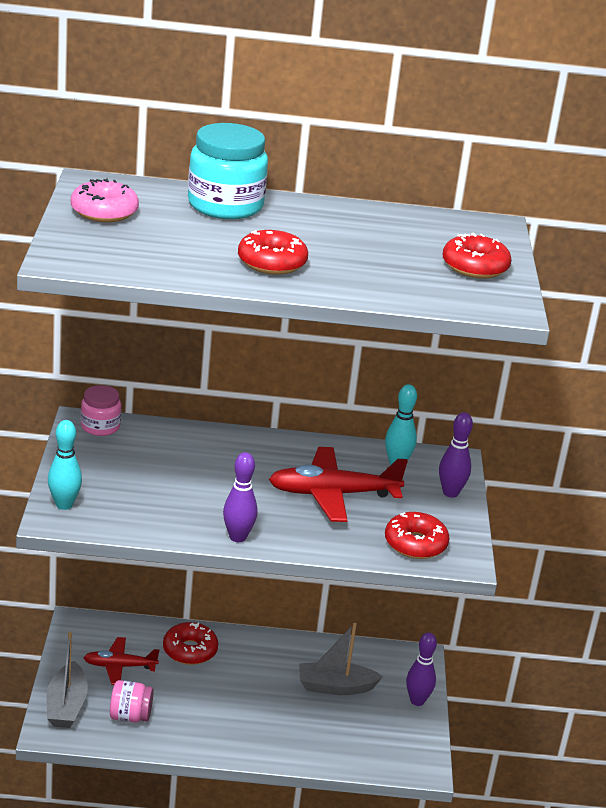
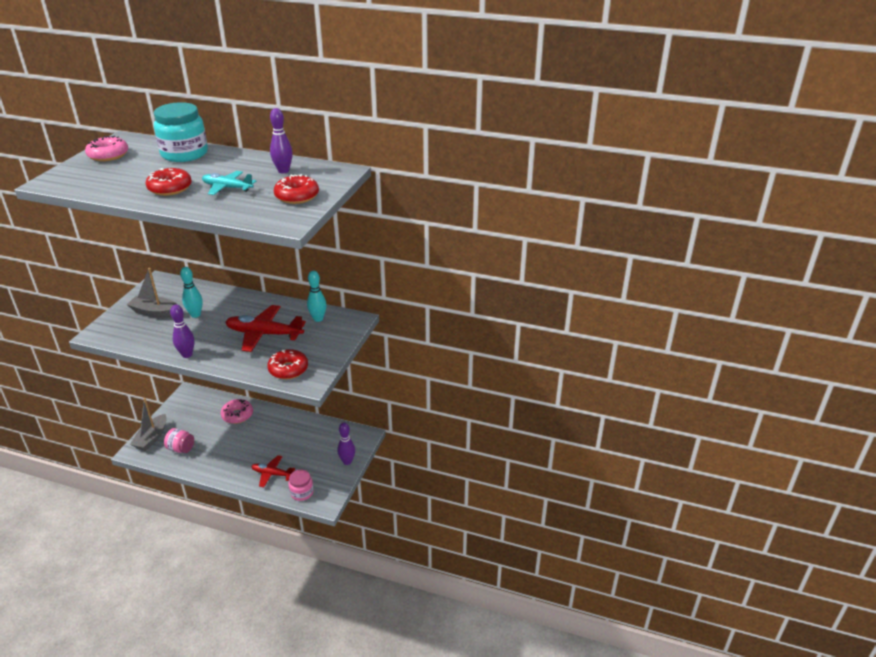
camera: 20 degrees right, 5 degrees up
turquoise bowling pin [48,420,82,510] -> turquoise bowling pin moved to [180,267,203,318]
pink jar [81,385,121,436] -> pink jar moved to [288,470,314,501]
red plane [83,637,159,685] -> red plane moved to [251,455,295,487]
red donut [163,622,218,665] -> pink donut [220,399,253,424]
grey boat [299,623,383,695] -> grey boat moved to [127,268,178,318]
purple bowling pin [439,412,473,498] -> purple bowling pin moved to [270,108,293,173]
none -> turquoise plane [202,171,256,195]

